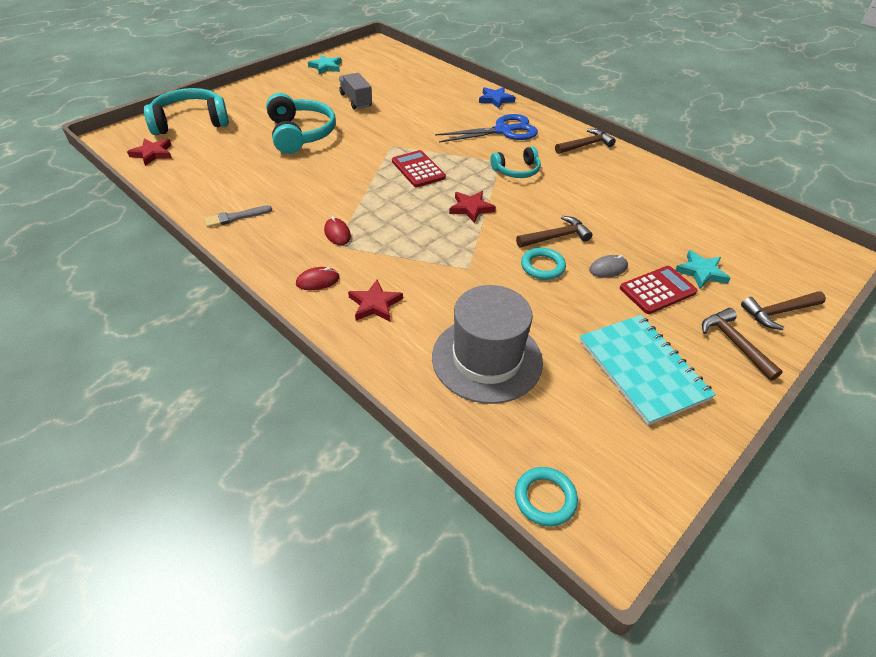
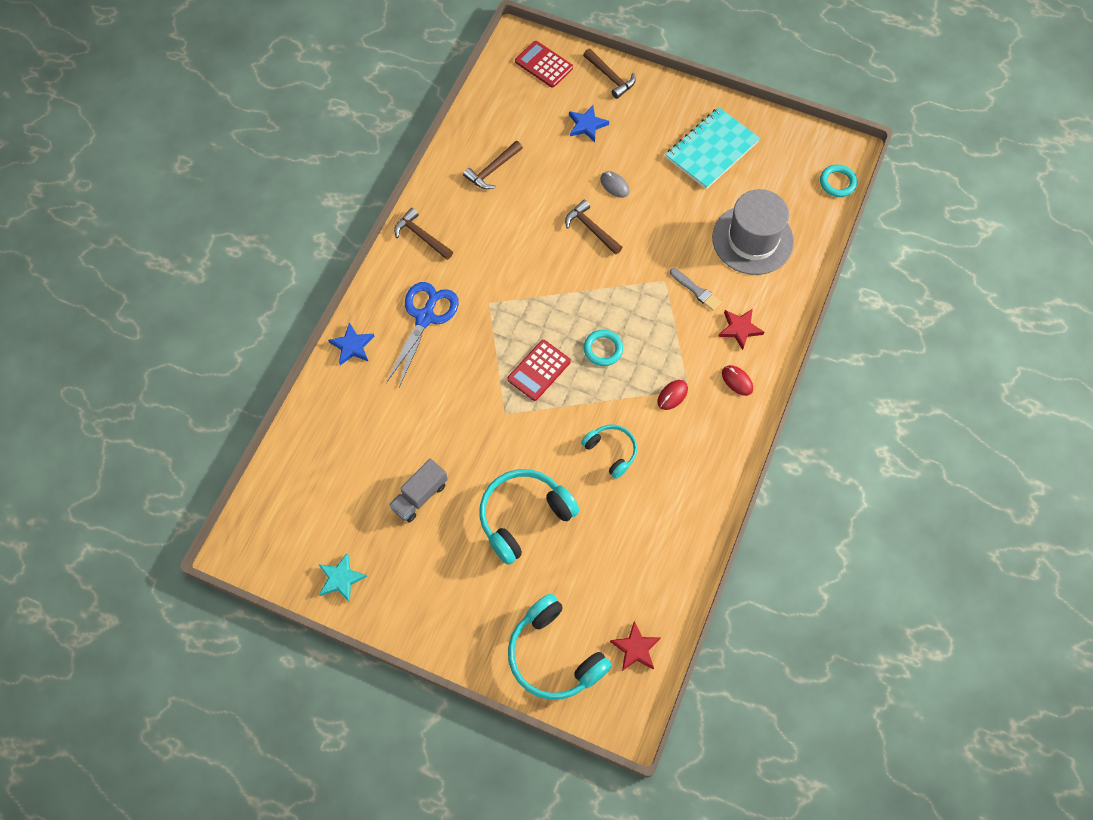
camera: 110 degrees left, 20 degrees up
grey brush [204,205,272,228] -> grey brush moved to [670,268,721,311]
blue scissors [435,114,538,143] -> blue scissors turned 60 degrees clockwise [386,282,459,387]
red star [449,191,496,223] -> none
turquoise headphones [490,146,541,178] -> turquoise headphones moved to [581,424,637,479]
turquoise ring [521,248,566,280] -> turquoise ring moved to [583,330,623,366]
red calculator [620,266,698,314] -> red calculator moved to [515,41,573,88]
turquoise star [675,250,731,289] -> blue star [569,105,609,142]
brown hammer [702,308,783,381] -> brown hammer moved to [463,141,523,189]

